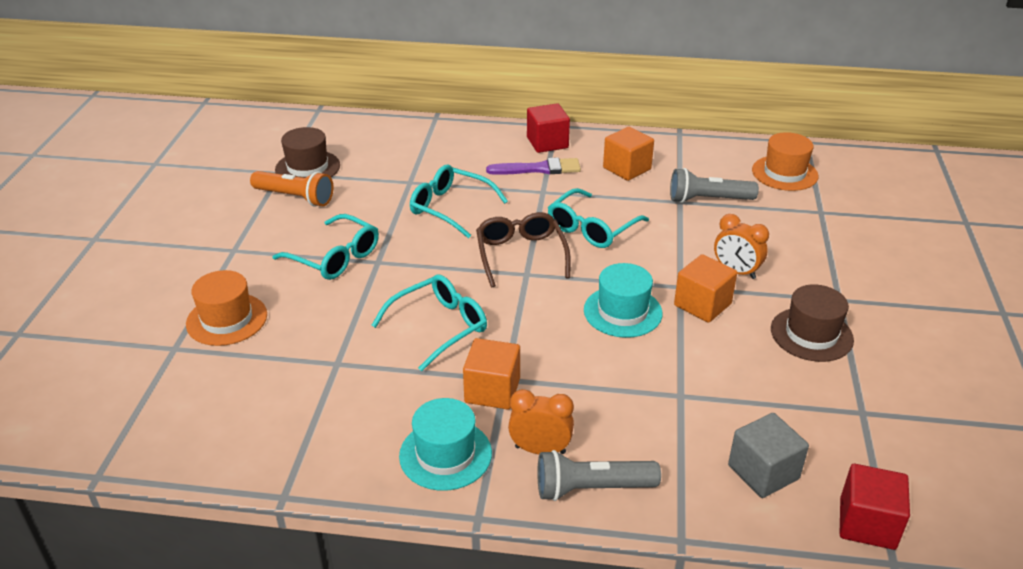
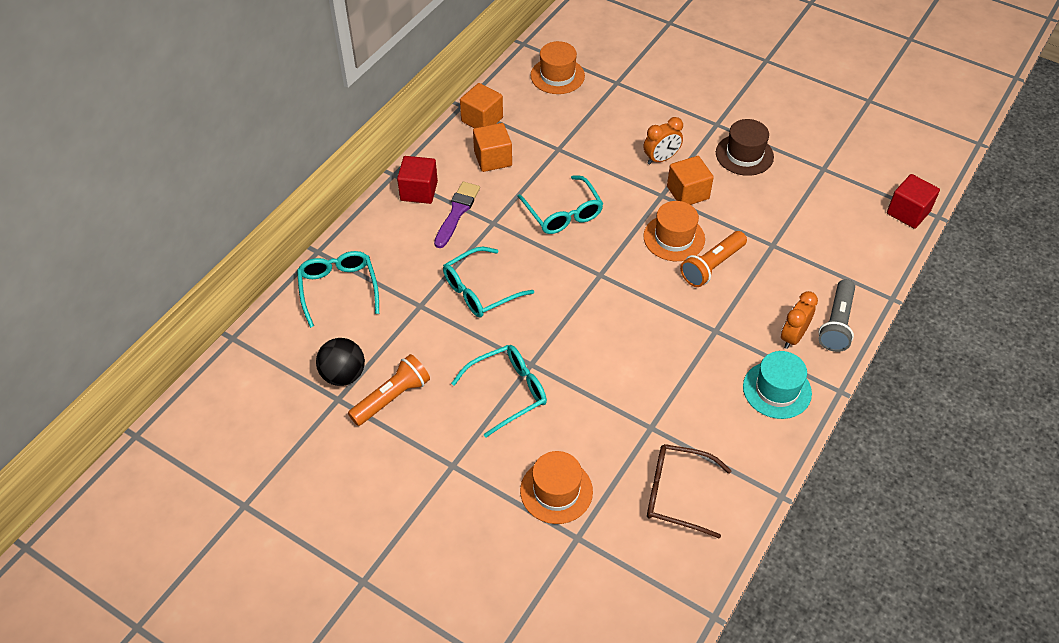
camera: 65 degrees left, 15 degrees up
brown hat [275,127,340,178] -> black ball [316,338,365,386]
turquoise glasses [371,274,487,371] -> turquoise glasses moved to [297,251,379,328]
orange cube [463,338,520,409] -> orange cube moved to [460,83,503,128]
brown glasses [476,212,571,288] -> brown glasses moved to [647,444,732,539]
turquoise hat [584,263,663,338] -> orange hat [643,201,705,261]
grey flashlight [670,168,759,203] -> none
grey cube [728,413,809,498] -> none
none -> orange flashlight [680,231,747,287]

